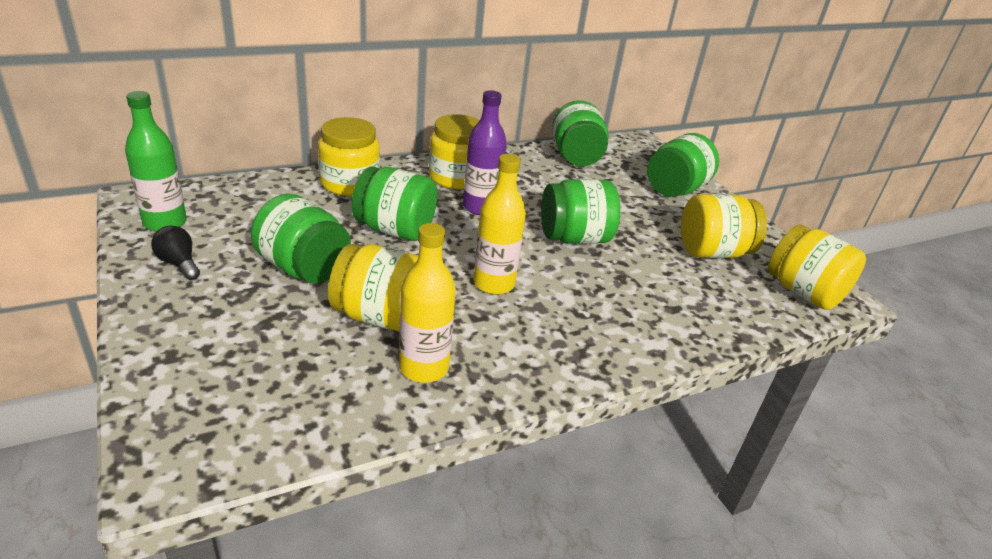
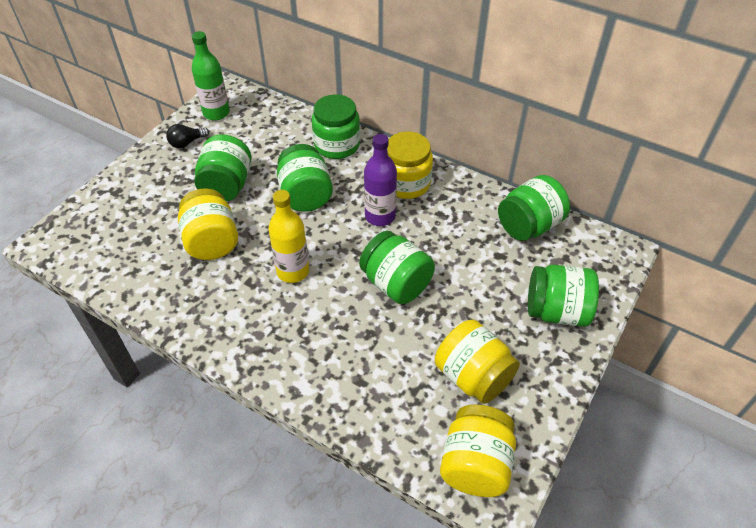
camera: 60 degrees right, 15 degrees up
black light bulb [151,225,200,280] -> black light bulb turned 135 degrees counterclockwise [166,124,209,148]
yellow jar [318,117,380,196] -> green jar [312,94,360,159]
yellow bottle [399,223,456,383] -> none

